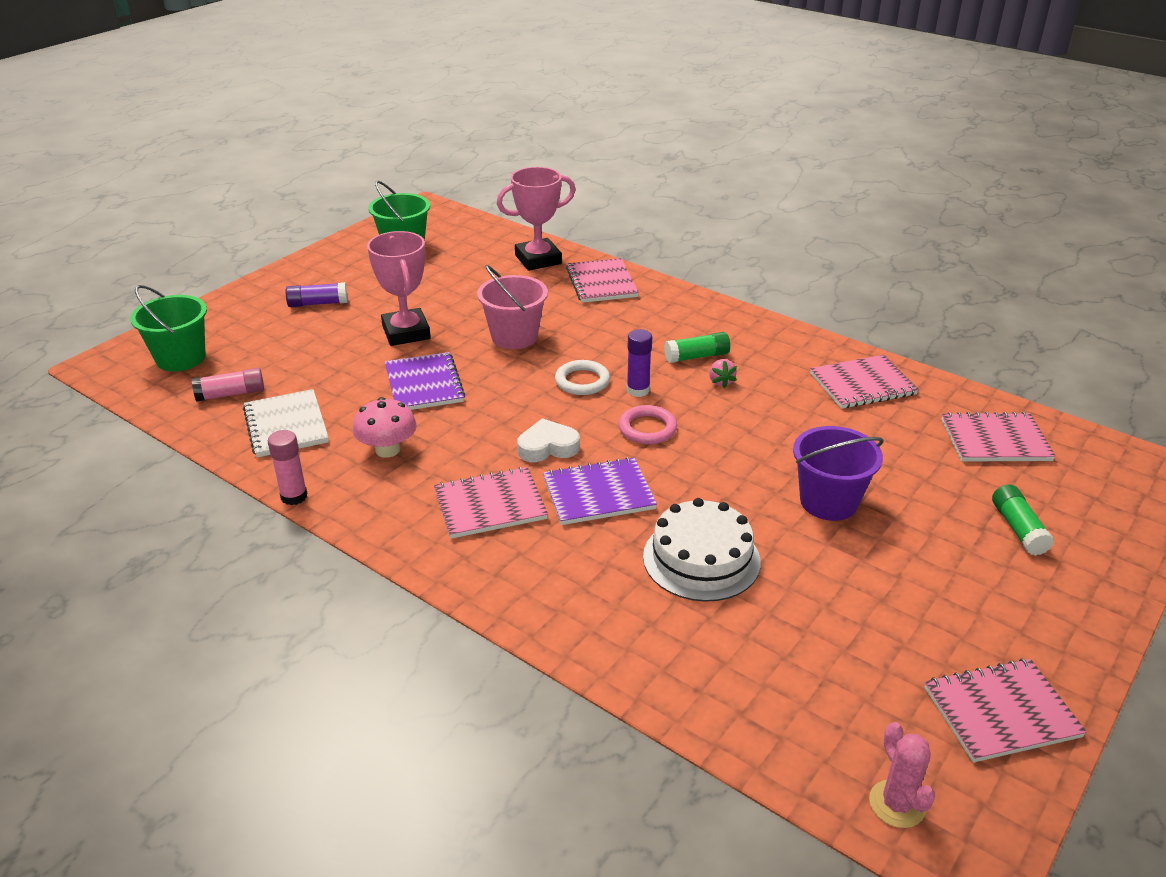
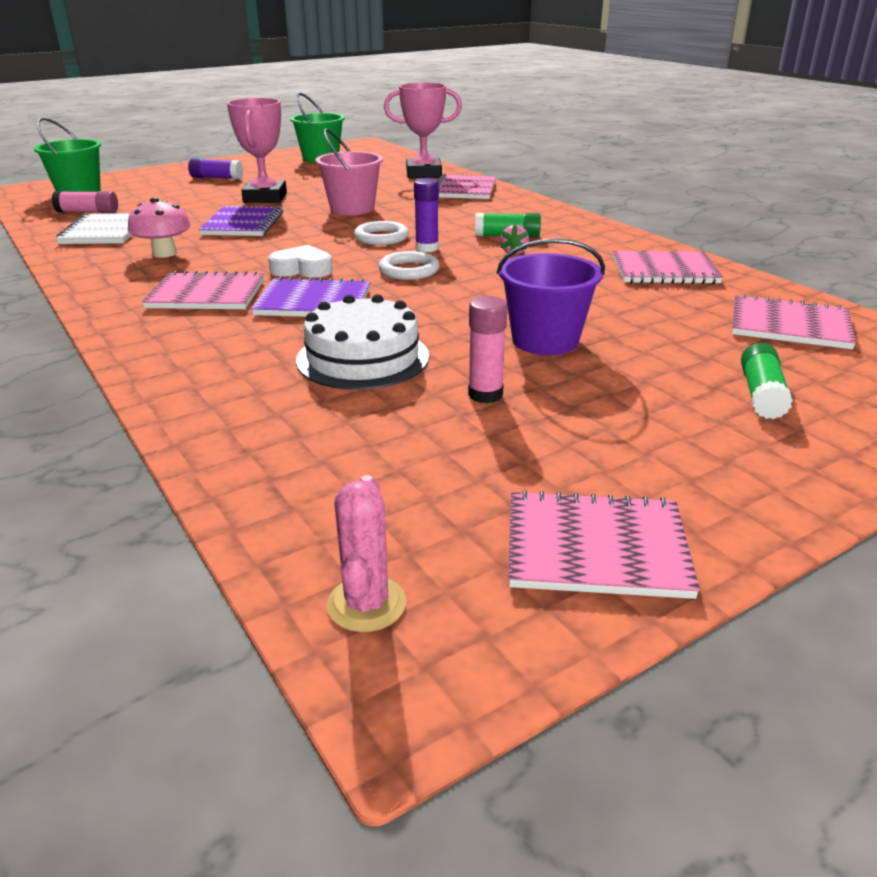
camera: 20 degrees right, 5 degrees down
pink glue stick [268,430,308,505] -> pink glue stick moved to [468,296,507,403]
pink ring [619,405,677,444] -> white ring [379,251,440,280]

